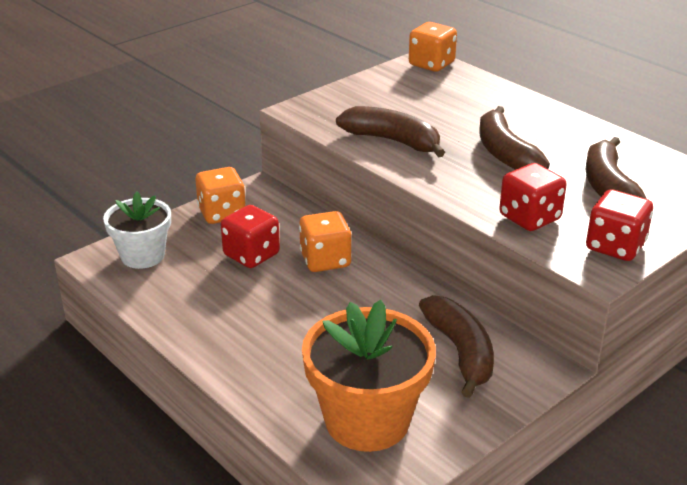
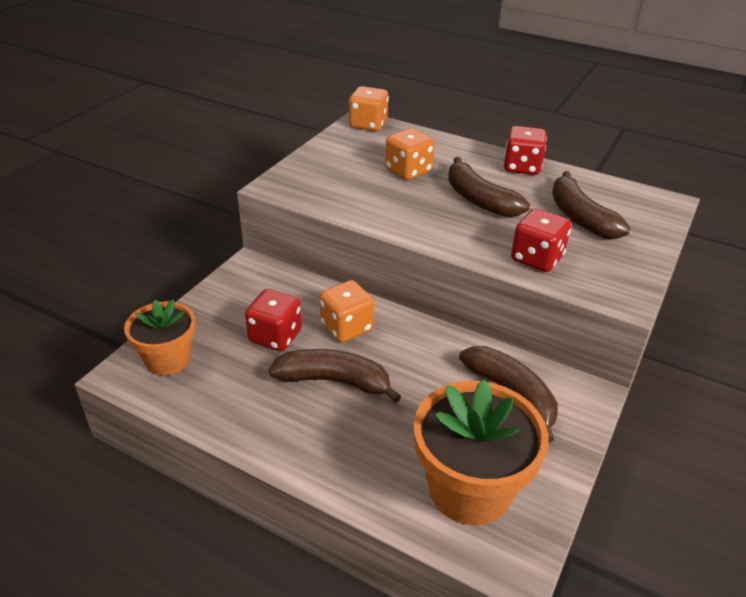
camera: 20 degrees left, 5 degrees up
white flower pot [103,192,171,269] -> orange flower pot [124,299,196,376]
orange dice [195,167,246,224] -> orange dice moved to [385,128,435,180]
brown banana [336,106,445,157] -> brown banana moved to [268,349,401,403]
red dice [586,189,653,261] -> red dice moved to [504,126,547,175]

